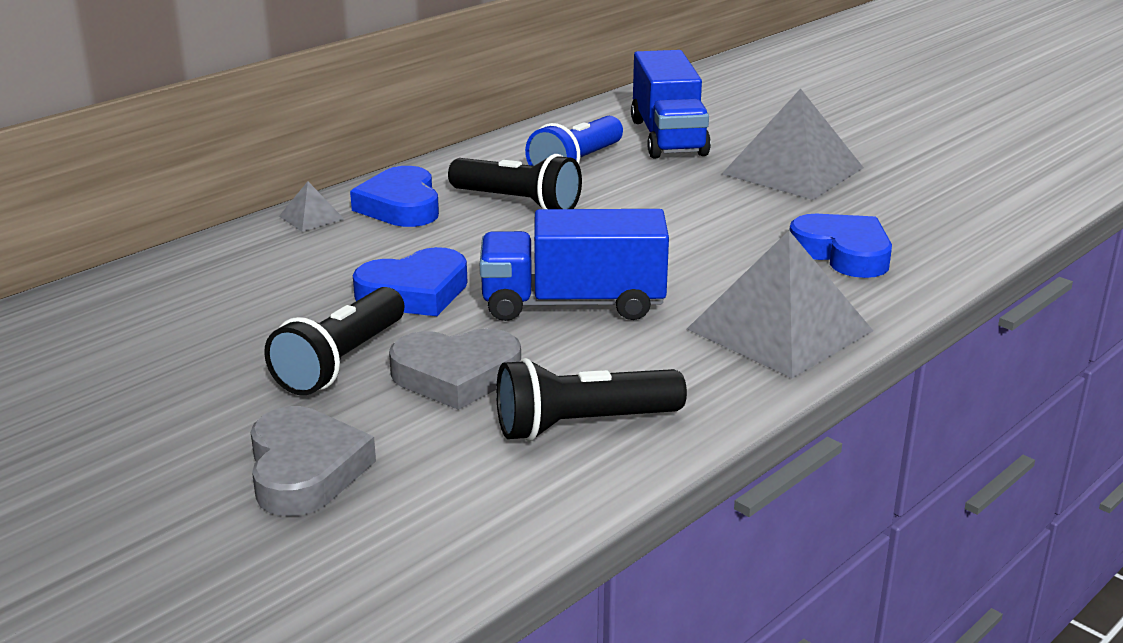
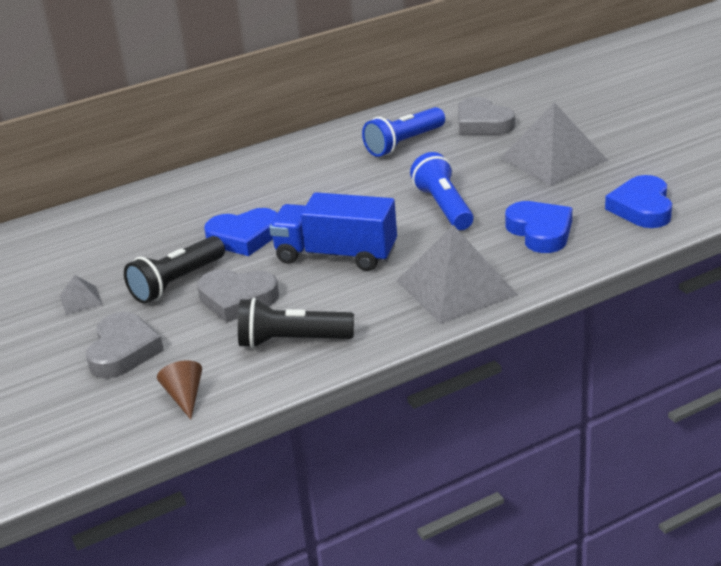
camera: 20 degrees right, 5 degrees up
grey pyramid [279,181,344,232] -> grey pyramid moved to [60,275,102,314]
blue heart [350,166,439,227] -> blue heart moved to [605,175,672,228]
black flashlight [448,154,582,209] -> none
blue truck [631,50,711,158] -> grey heart [458,97,515,135]
none -> brown cone [157,360,202,419]
none -> blue flashlight [410,152,474,230]

